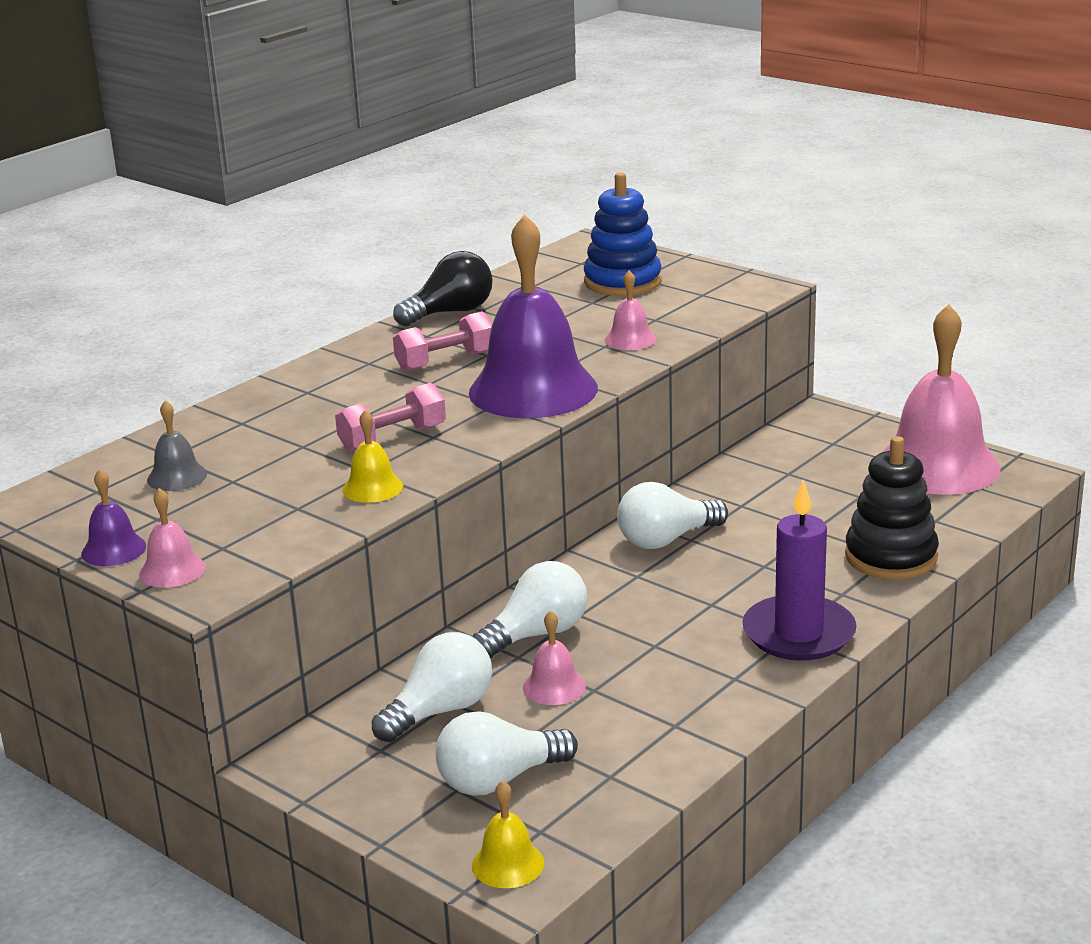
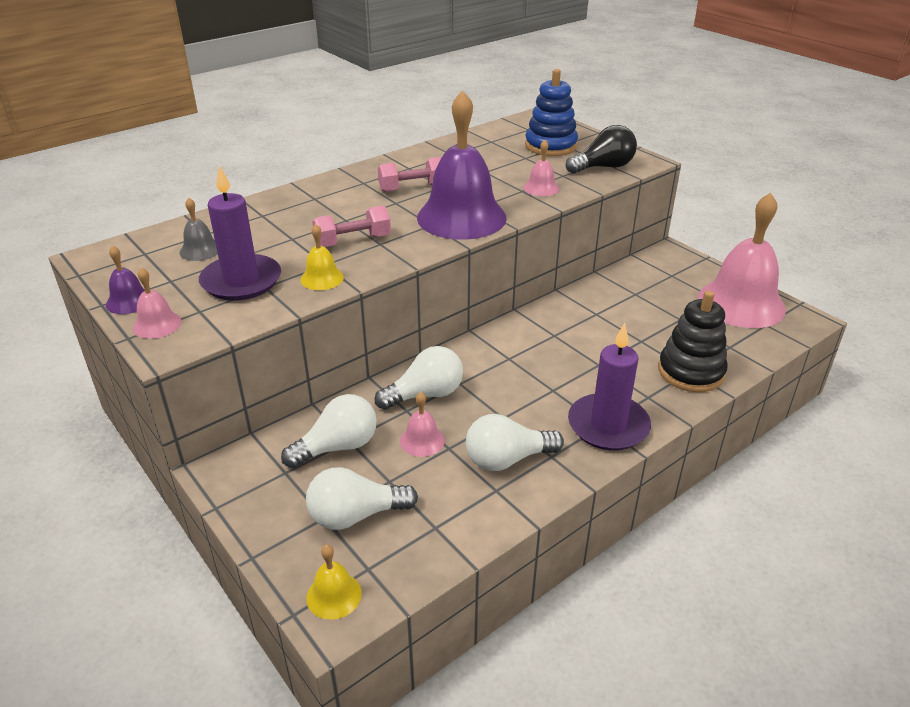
camera: 10 degrees right, 10 degrees up
black light bulb [393,251,493,326] -> black light bulb moved to [565,125,637,174]
white light bulb [617,482,728,549] -> white light bulb moved to [466,414,564,471]
none -> purple candle [199,165,281,301]

